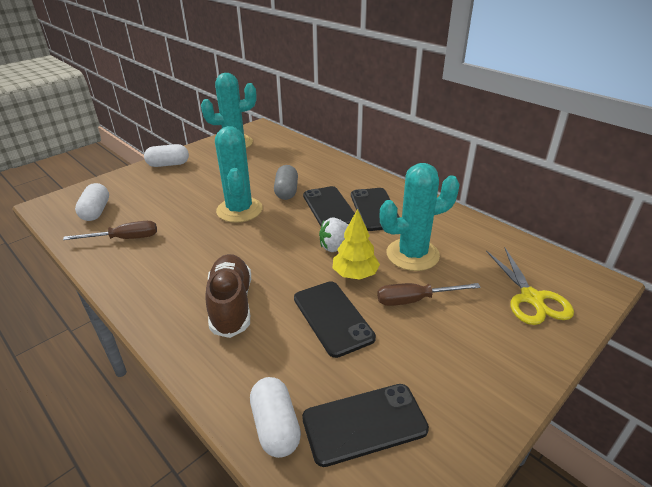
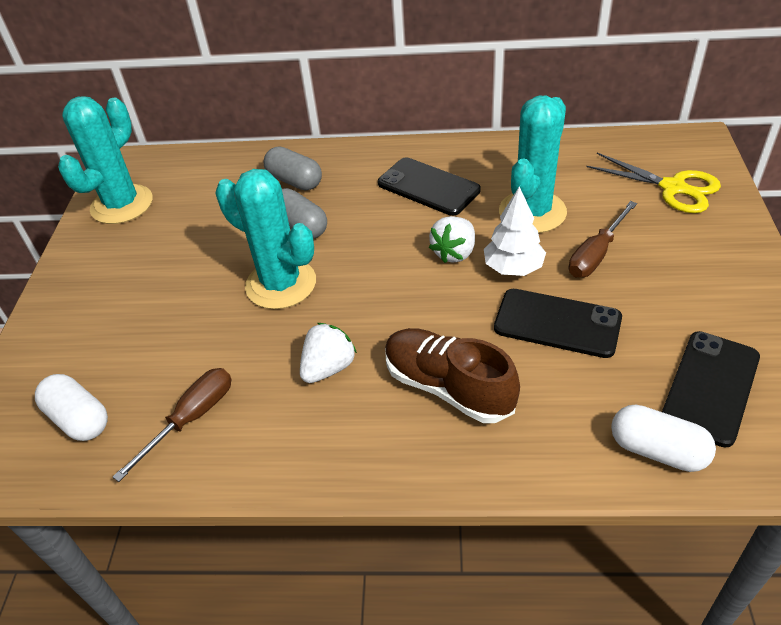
camera: 40 degrees left, 10 degrees up
white capsule [144,144,189,167] -> none
black phone [303,186,355,226] -> none
yellow tree [333,209,380,280] -> white tree [484,186,546,276]
none -> grey capsule [264,147,322,190]
none -> white strawberry [300,323,357,383]

